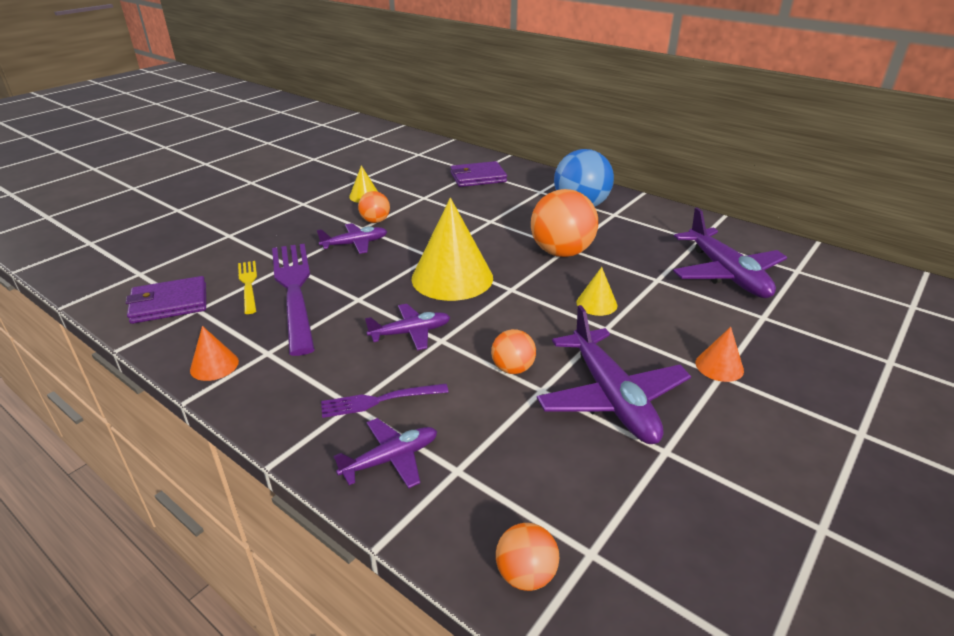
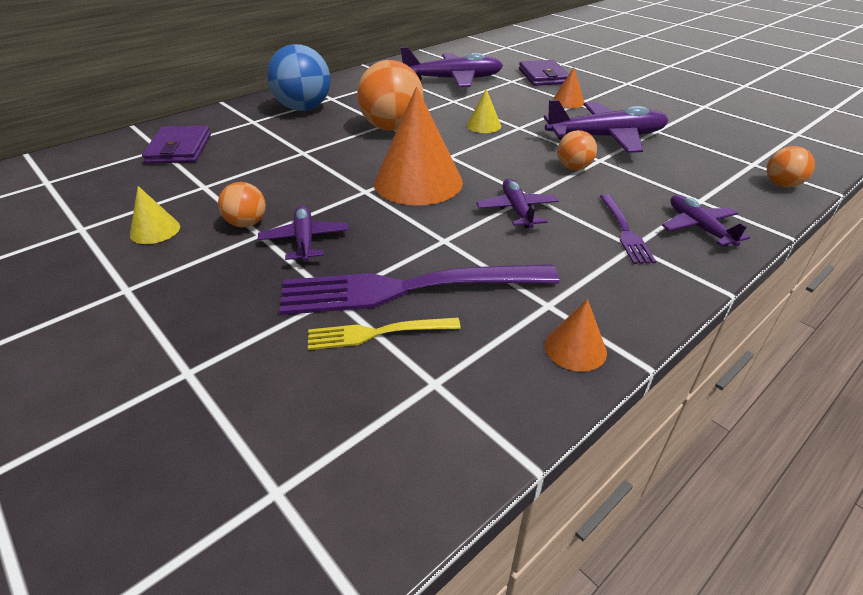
camera: 80 degrees left, 5 degrees up
purple wallet [125,276,206,324] -> purple wallet moved to [519,60,569,86]
yellow cone [411,198,493,301] -> orange cone [374,87,463,205]

